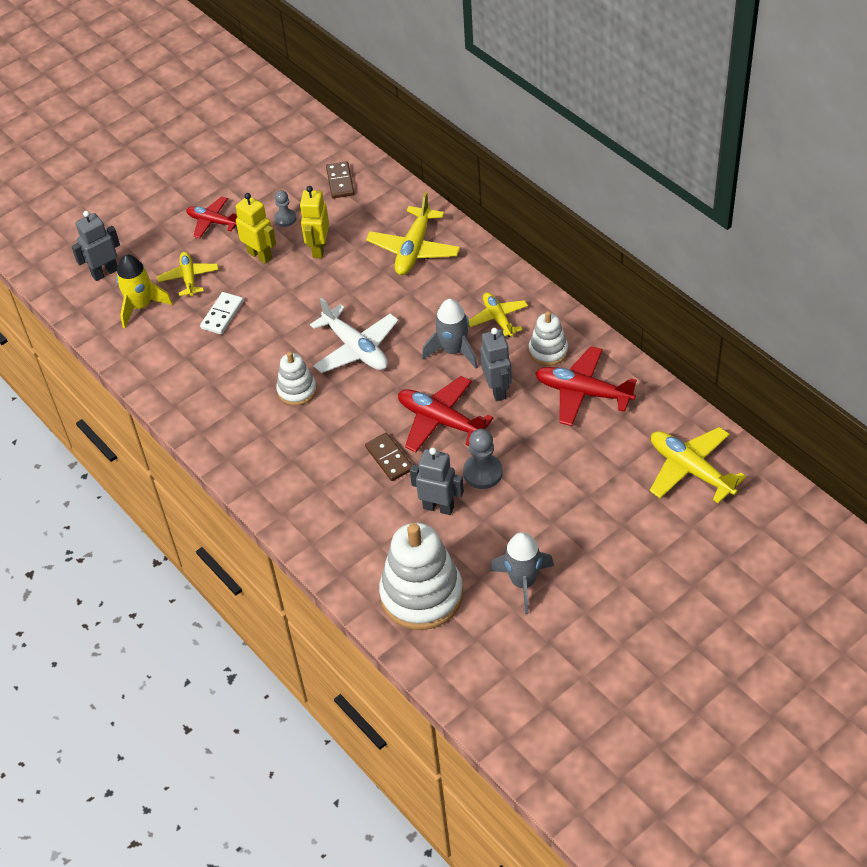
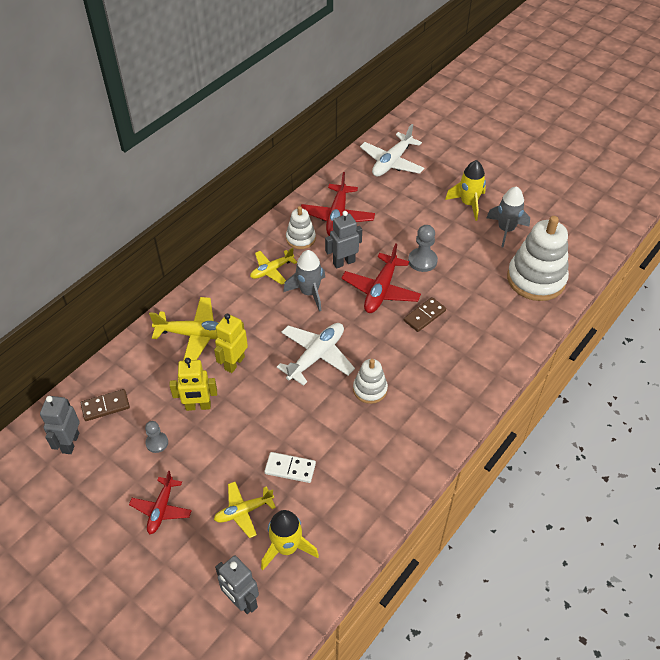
camera: 105 degrees left, 0 degrees up
yellow robot [236,193,276,264] -> yellow robot moved to [214,314,248,373]
grey robot [410,448,464,515] -> grey robot moved to [40,396,80,454]
yellow plane [650,427,746,504] -> white plane [360,124,424,177]
none -> yellow rocket [445,160,486,221]

